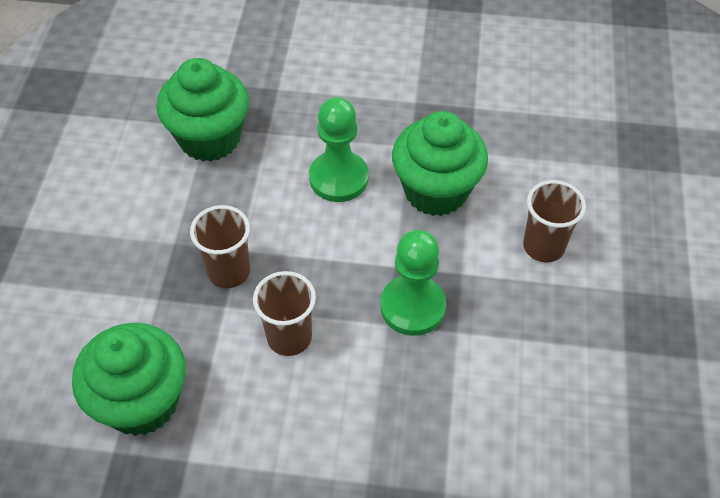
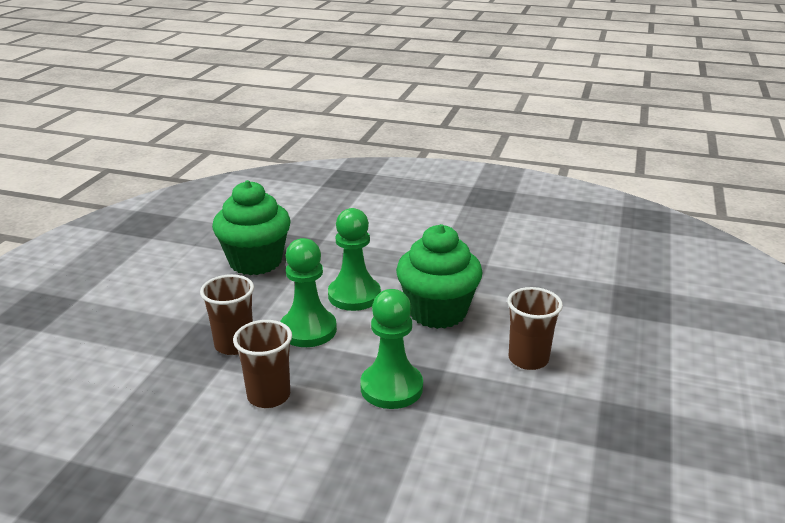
camera: 10 degrees right, 25 degrees down
green cupcake [72,323,186,436] -> none
none -> green pawn [280,238,337,347]

